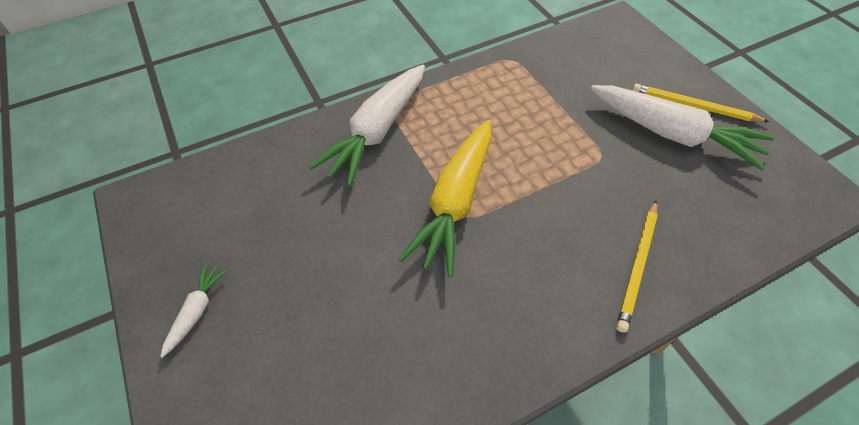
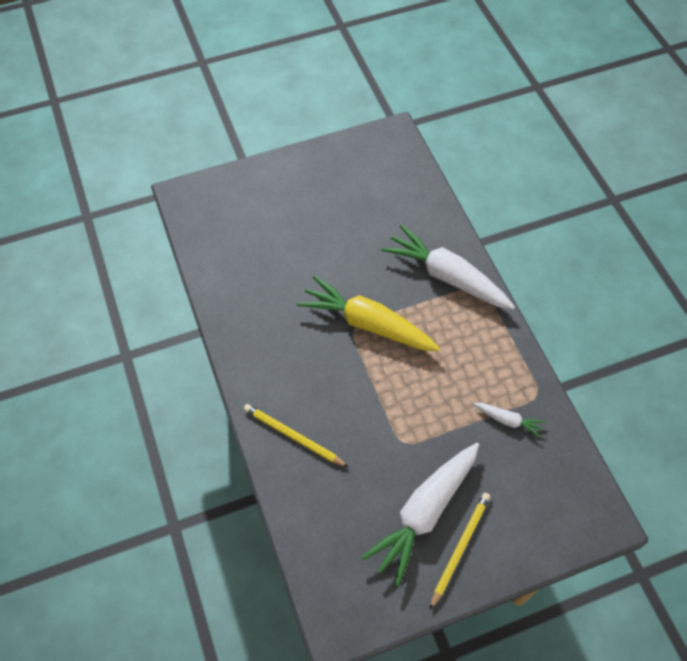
camera: 95 degrees right, 5 degrees up
white carrot [160,263,228,358] -> white carrot moved to [474,403,546,438]

